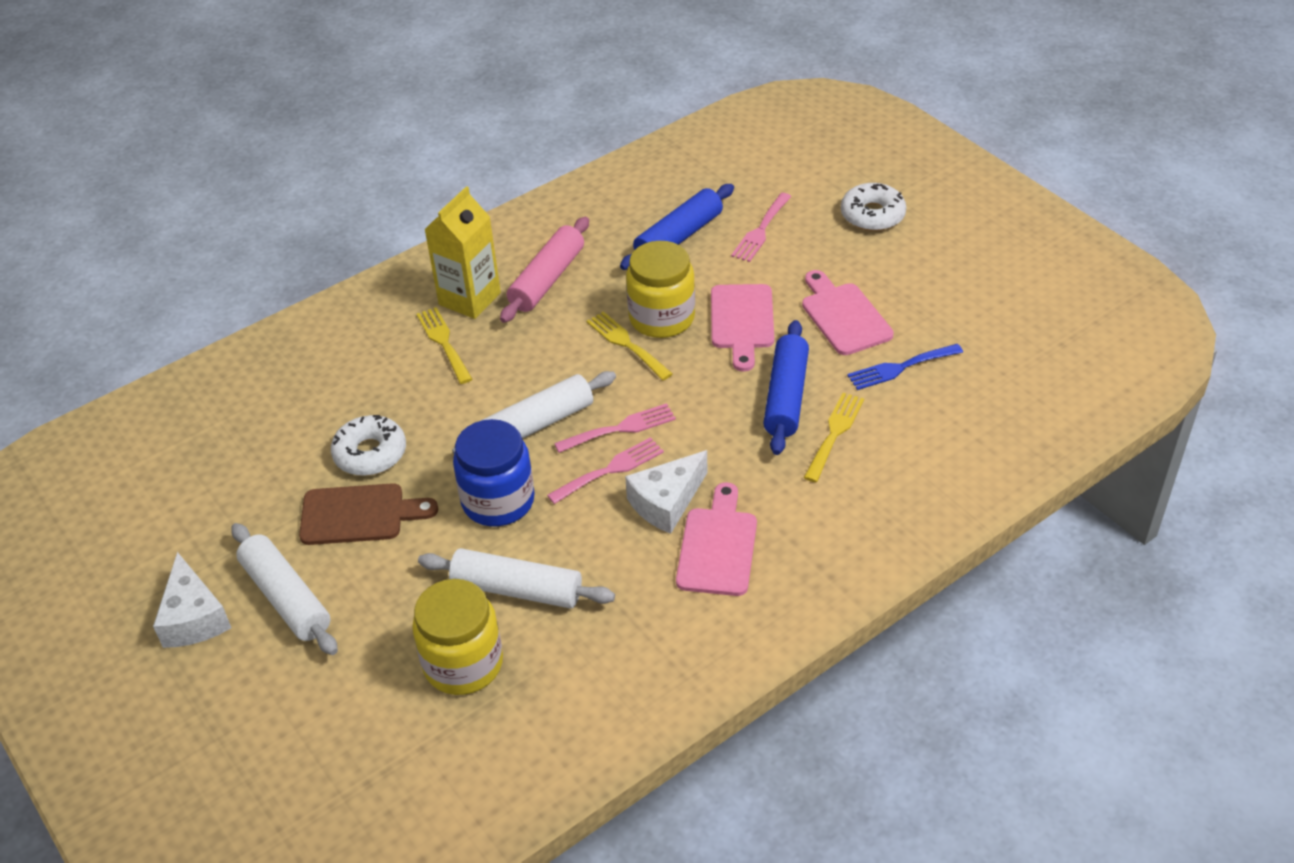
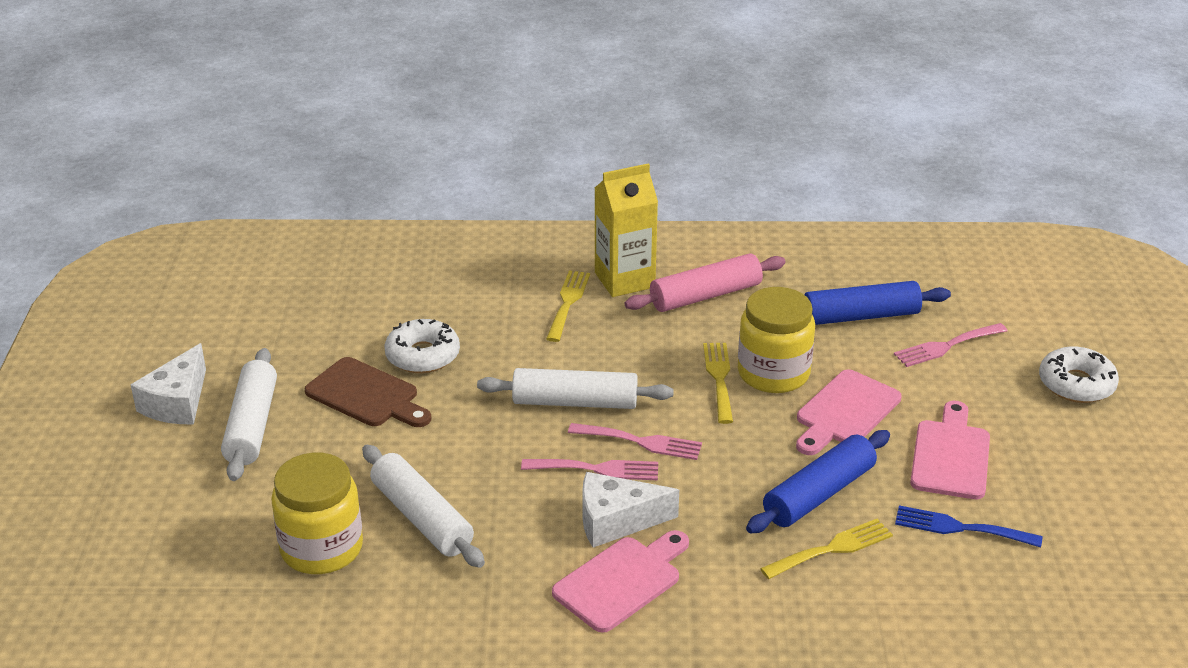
camera: 35 degrees right, 10 degrees down
blue jar [453,419,535,526] -> none

